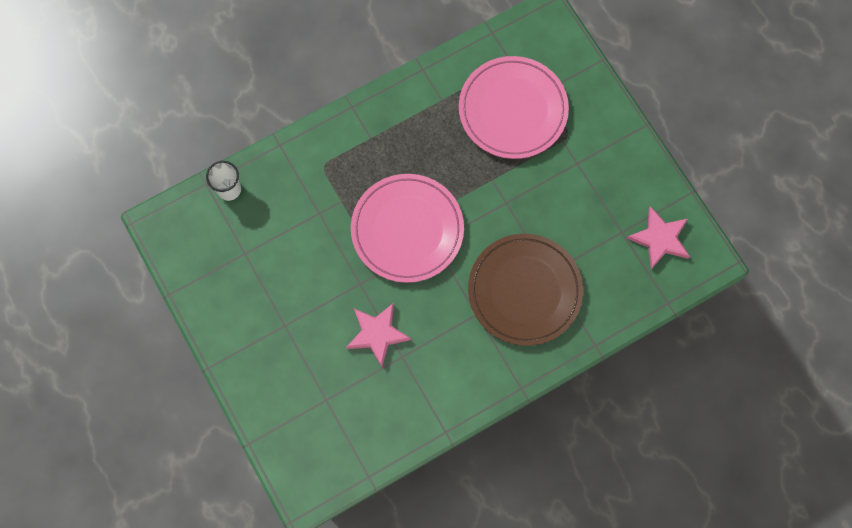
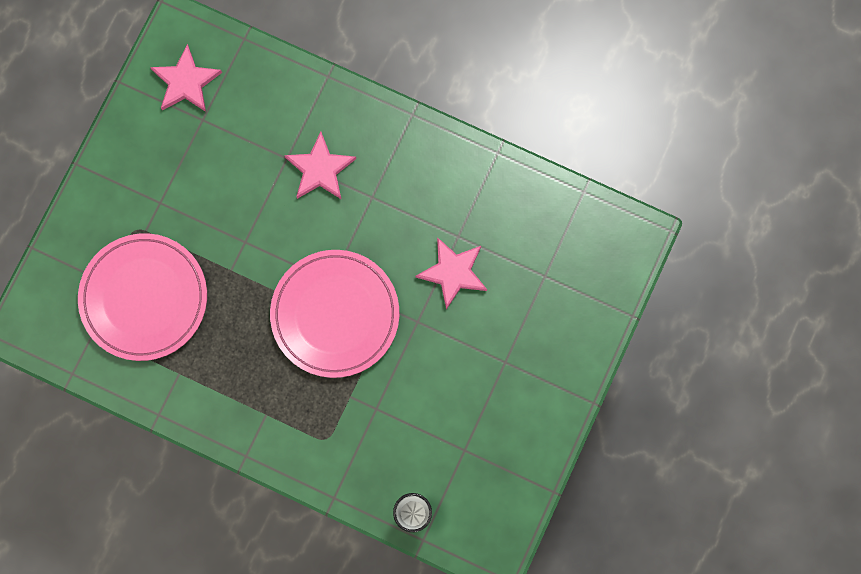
camera: 125 degrees left, 5 degrees up
brown plate [468,234,583,346] -> pink star [284,131,356,200]

